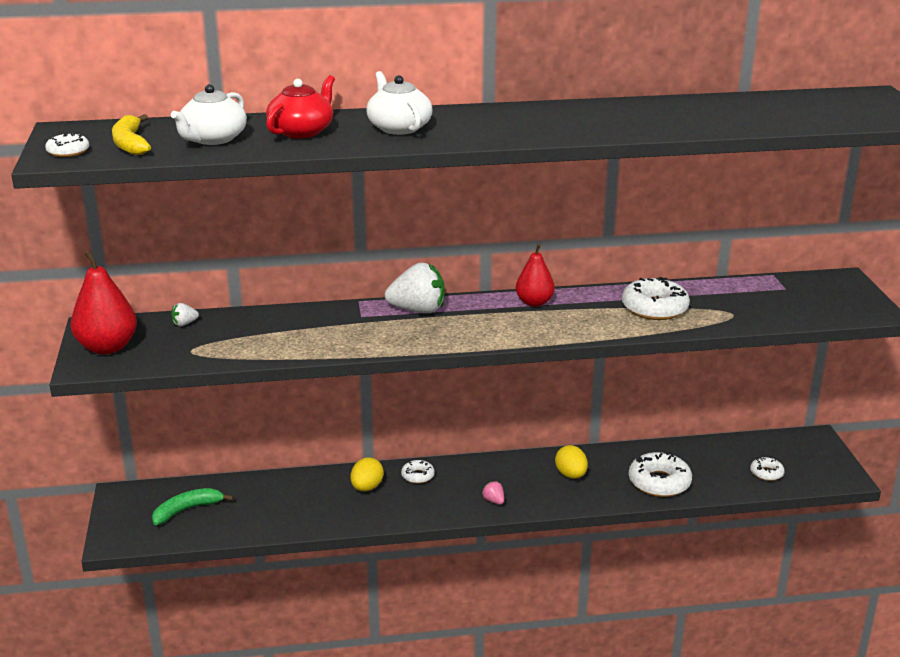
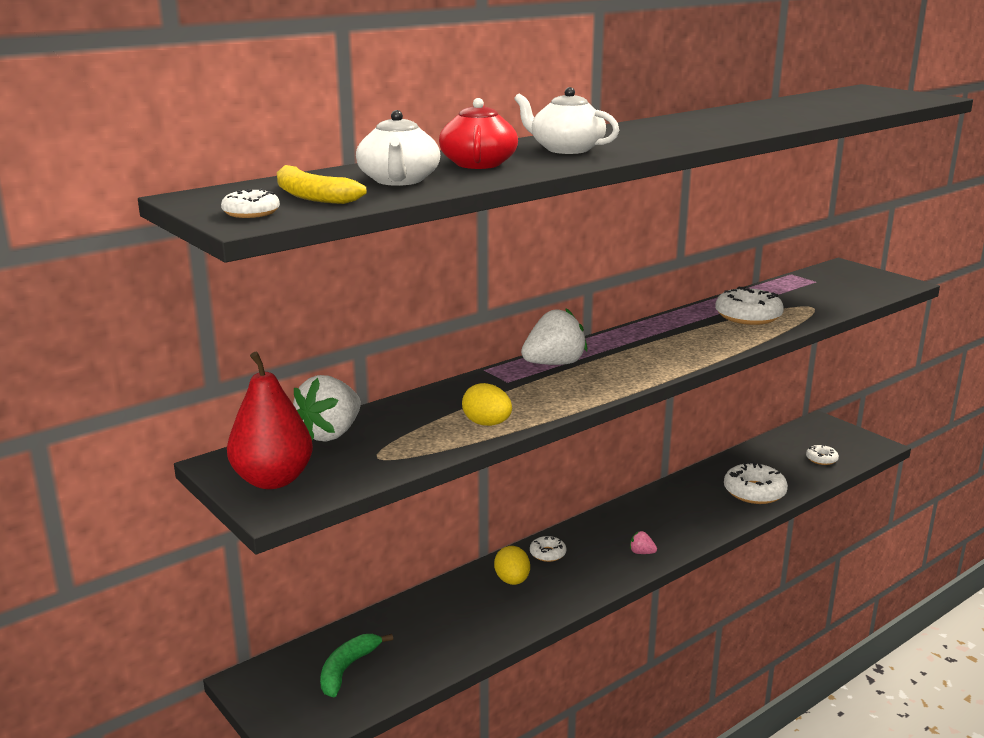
camera: 30 degrees left, 5 degrees down
white strawberry [171,303,199,326] -> white strawberry [293,375,361,442], size x2.24
red pear [516,244,555,307] -> none
yellow egg [555,445,588,479] -> yellow egg moved to [462,383,512,426]

